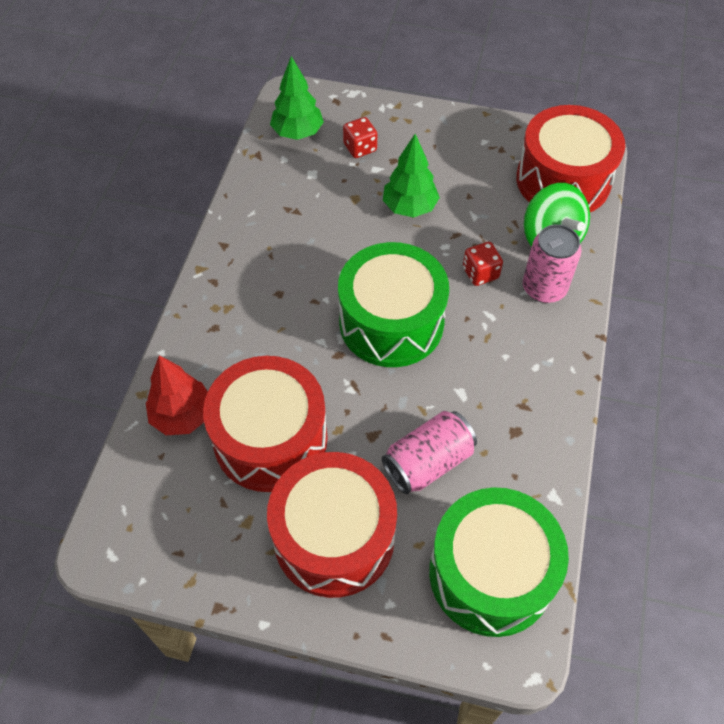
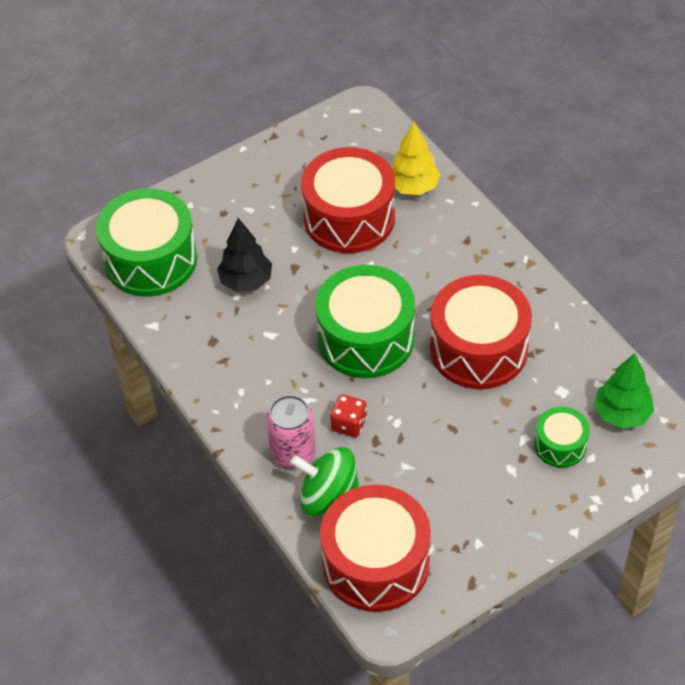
camera: 135 degrees right, 5 degrees down
red tree [146,355,208,435] -> yellow tree [391,122,441,195]
red drum [267,452,397,598] -> red drum moved to [430,275,532,389]
red dice [343,117,377,158] -> green drum [534,407,590,468]
pink can [382,411,477,494] -> black tree [217,218,272,292]
green tree [383,134,440,218] -> none

